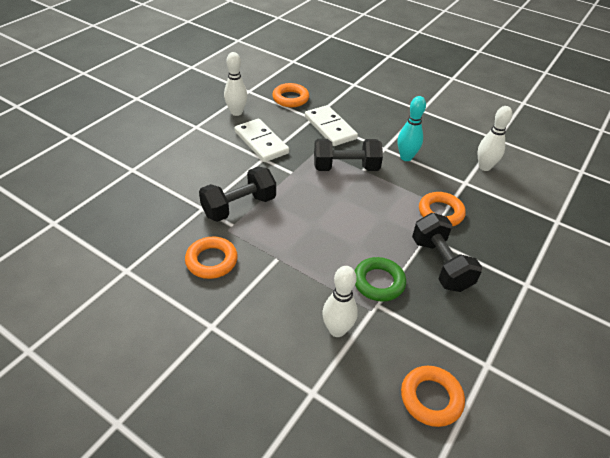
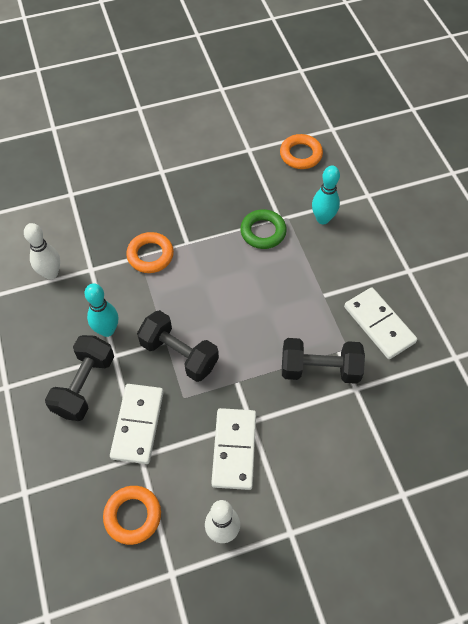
camera: 140 degrees left, 15 degrees up
orange ring [185,237,238,279] -> white domino [344,287,417,359]
white bowling pin [322,266,358,337] -> turquoise bowling pin [312,166,340,224]
black dumbbell [412,213,482,292] -> black dumbbell moved to [45,335,114,421]

